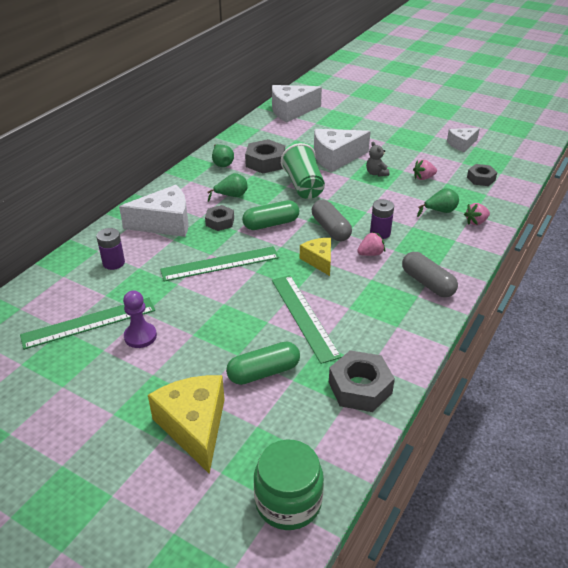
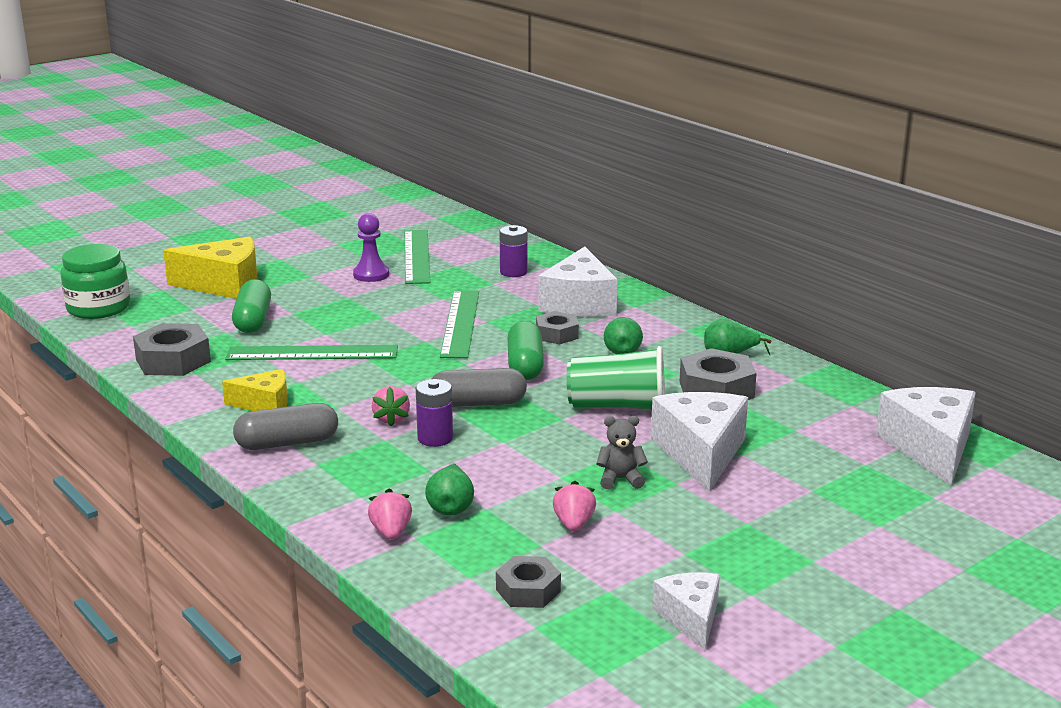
camera: 110 degrees right, 15 degrees down
yellow cheese [300,238,331,276] -> yellow cheese moved to [222,369,288,411]

